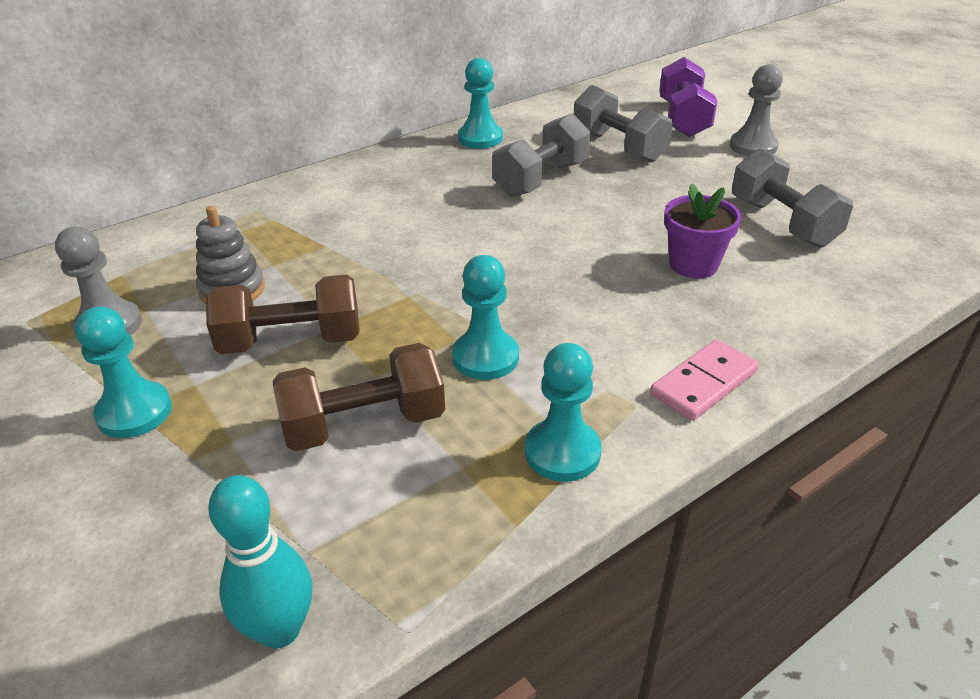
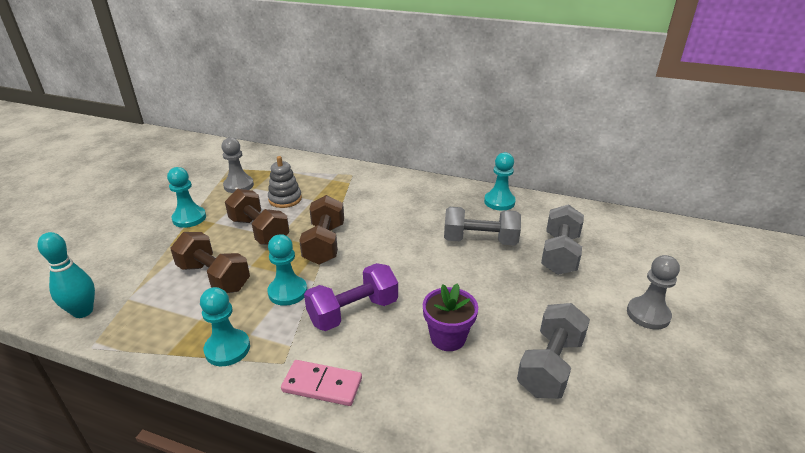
camera: 55 degrees right, 5 degrees down
purple dumbbell [659,57,717,137] -> purple dumbbell moved to [304,263,398,331]
none -> brown dumbbell [299,195,344,265]

